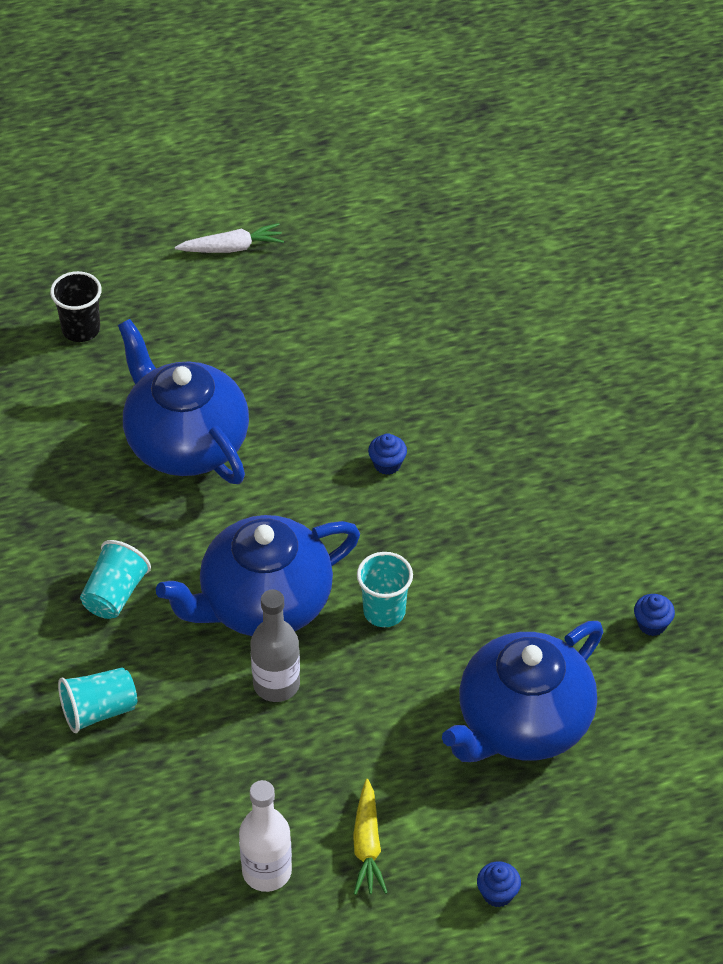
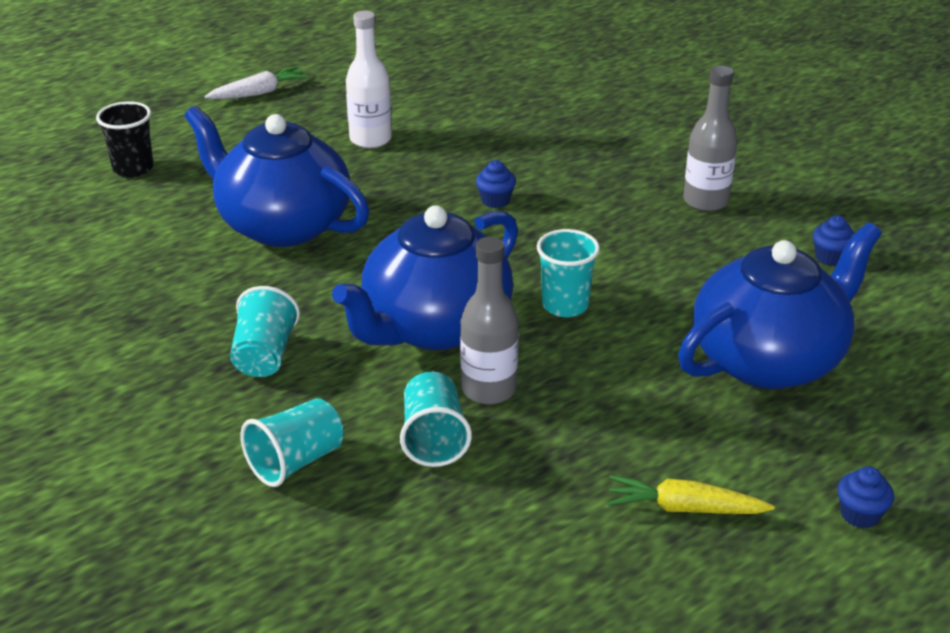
camera: 20 degrees left, 15 degrees down
white bottle [239,780,292,892] -> white bottle moved to [346,11,392,148]
yellow carrot [353,779,388,895] -> yellow carrot turned 120 degrees clockwise [608,475,775,514]
blue teapot [442,621,603,762] -> blue teapot turned 150 degrees counterclockwise [678,222,882,389]
none -> turquoise cup [400,372,472,467]
none -> grey bottle [683,66,737,212]

